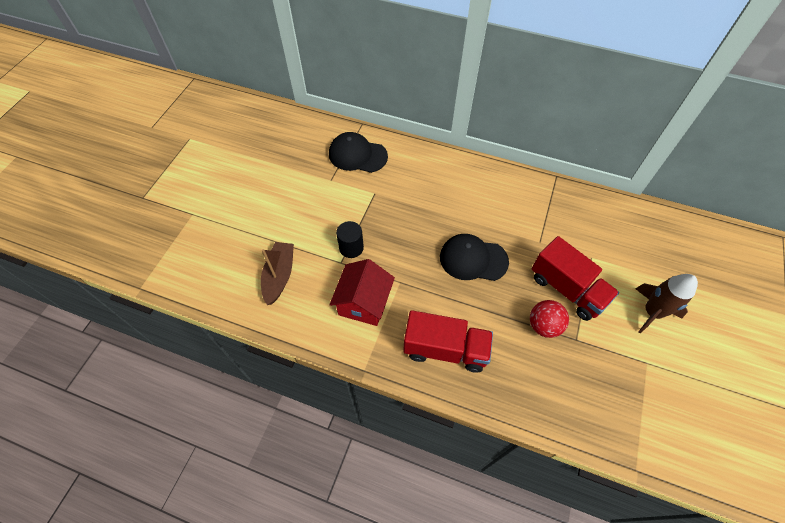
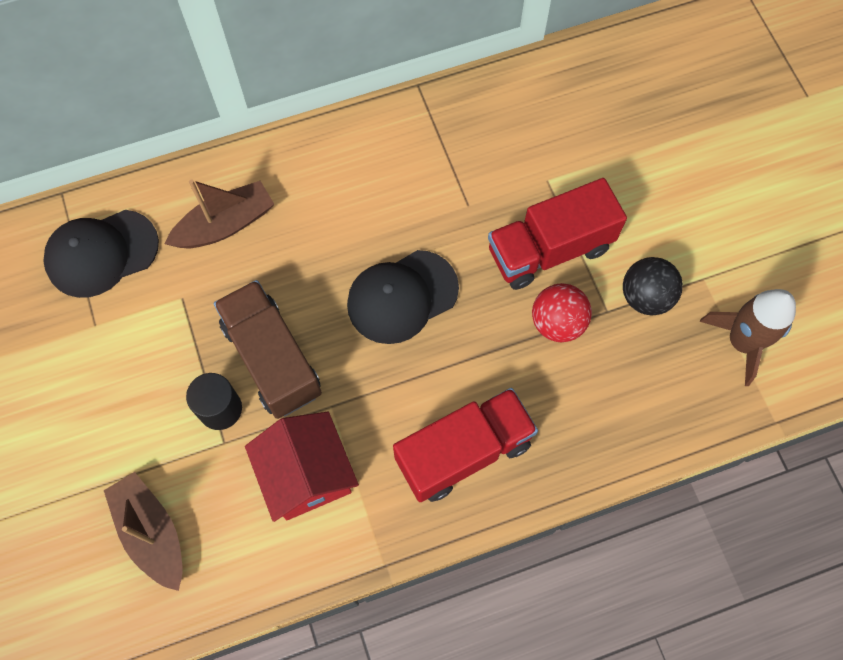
camera: 40 degrees left, 10 degrees up
red truck [532,236,619,321] -> red truck turned 150 degrees clockwise [488,178,627,290]
brown rocket [636,274,698,333] -> brown rocket moved to [699,289,796,386]
none -> brown boat [165,179,274,248]
none -> brown truck [214,280,322,419]
none -> black ball [623,257,683,316]

